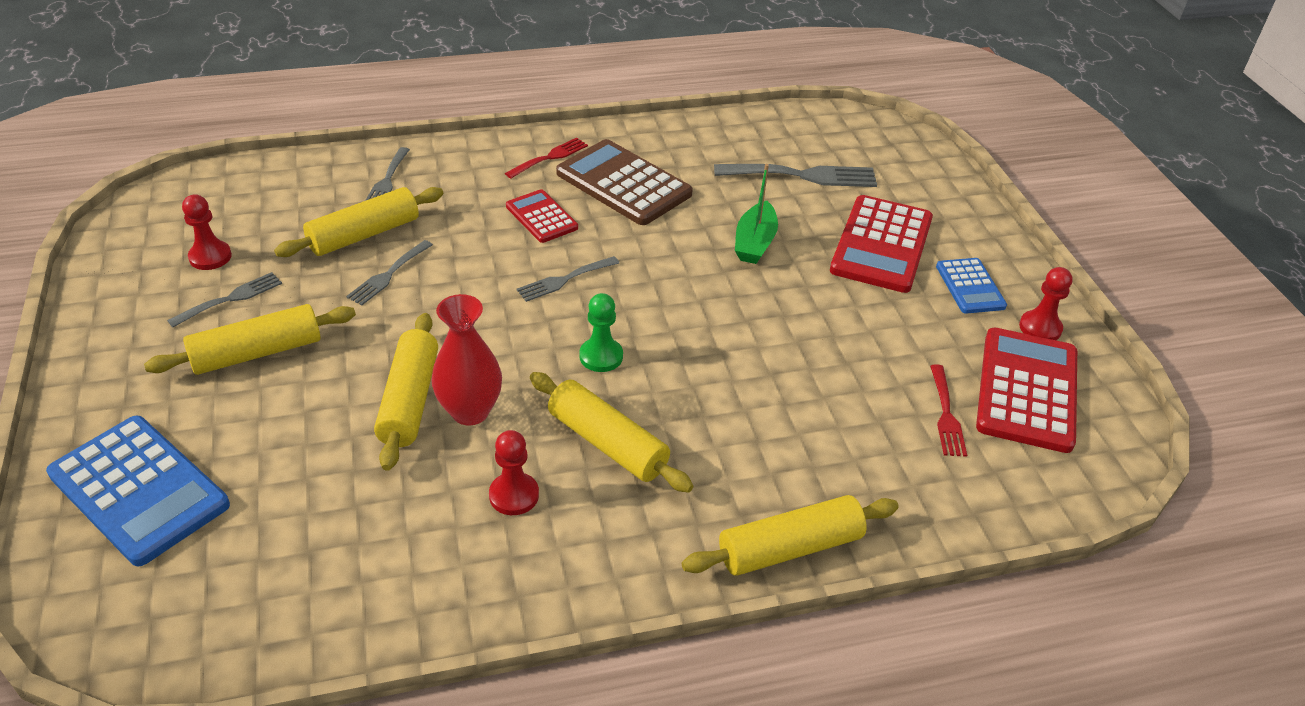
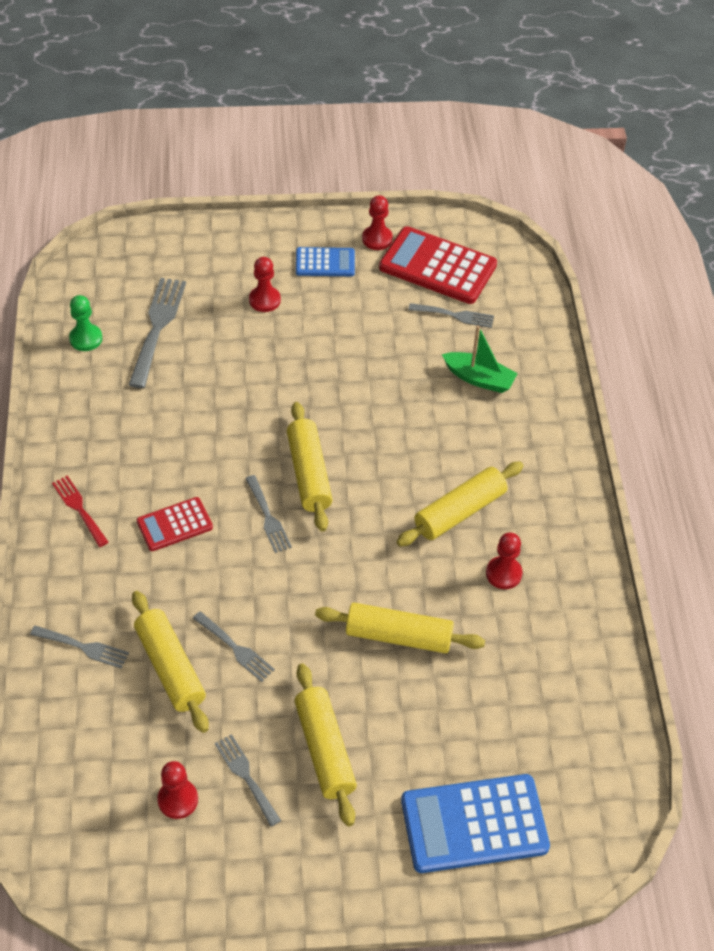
camera: 80 degrees left, 10 degrees up
blue calculator [46,416,230,566] -> blue calculator turned 150 degrees counterclockwise [401,774,550,873]
red vase [432,294,502,425] -> none
brown calculator [556,139,693,225] -> none
green pawn [579,293,623,372] -> green pawn moved to [69,295,102,351]
yellow rolling pin [682,495,899,576] -> yellow rolling pin moved to [287,402,333,532]
green boat [735,164,778,264] -> green boat moved to [442,325,518,393]
red calculator [830,195,933,293] -> red pawn [249,257,281,312]
red fork [930,364,967,457] -> grey fork [408,303,494,328]

